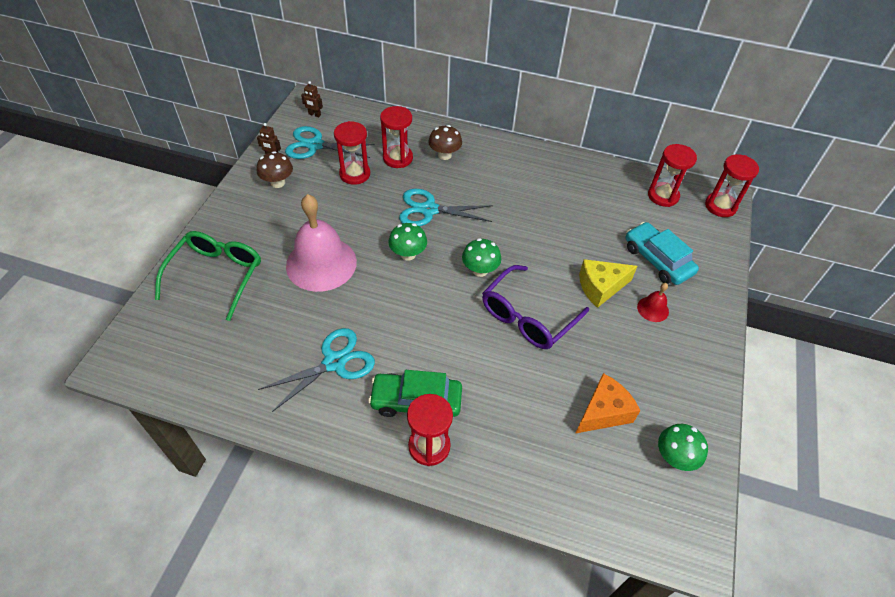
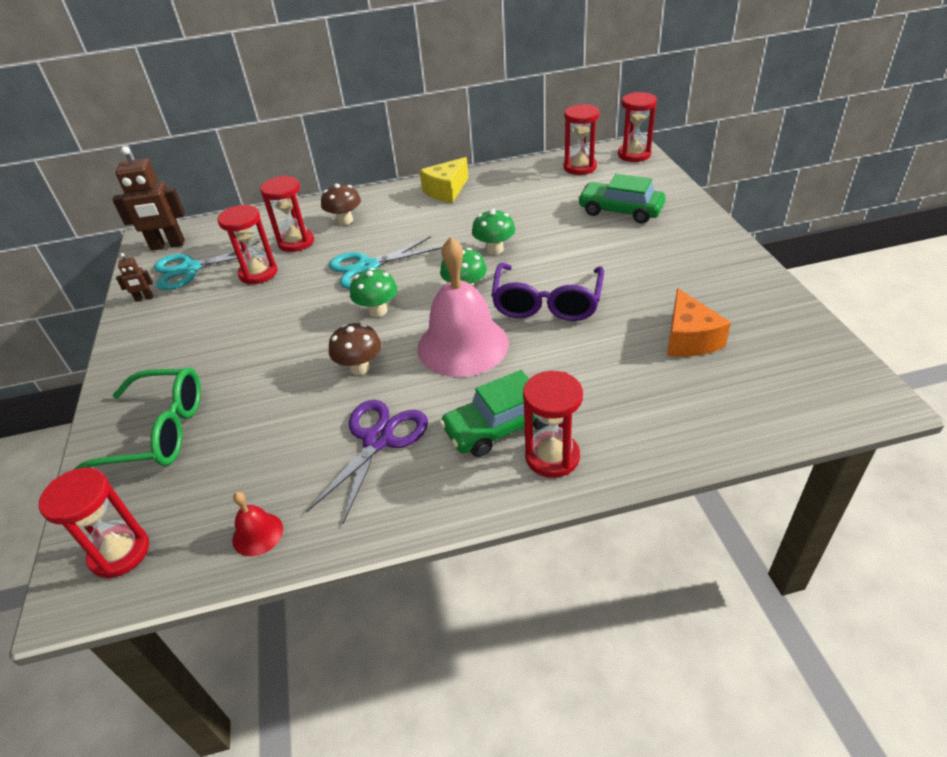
camera: 25 degrees left, 10 degrees down
green glasses [155,231,261,321] -> green glasses turned 105 degrees clockwise [73,368,201,470]
brown mushroom [257,151,293,188] -> brown mushroom moved to [329,323,381,375]
turquoise scissors [258,328,375,412] -> purple scissors [307,400,428,524]
pink bell [286,194,357,292] -> pink bell moved to [417,237,509,377]
brown robot [301,81,323,117] -> brown robot [112,146,185,251], size x2.15
orange cheese [575,373,641,434] -> orange cheese turned 150 degrees clockwise [667,288,731,357]
yellow cheese [579,259,637,308] -> yellow cheese moved to [419,157,469,203]
turquoise car [625,222,699,285] -> green car [578,174,666,223]
red bell [637,283,669,322] -> red bell moved to [232,492,283,556]
green mushroom [658,424,708,471] -> green mushroom moved to [472,209,515,255]
none -> red hourglass [39,468,149,579]

